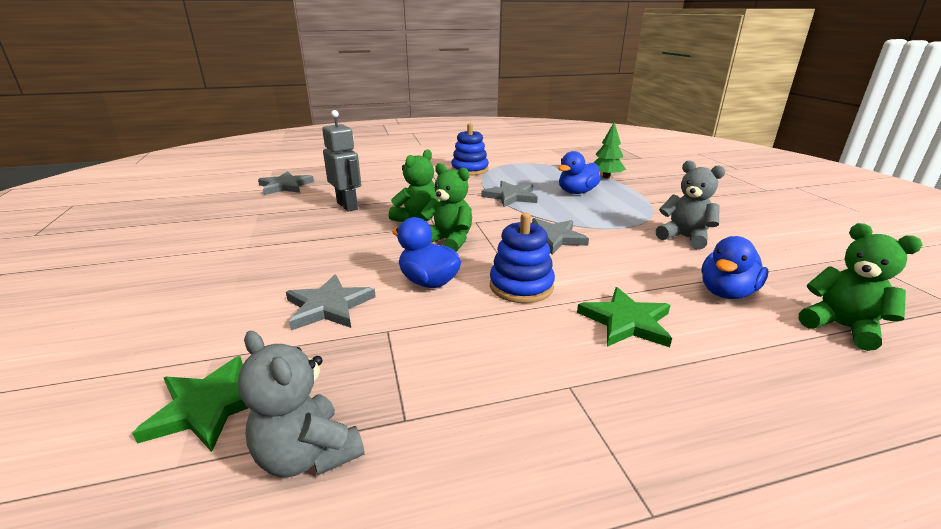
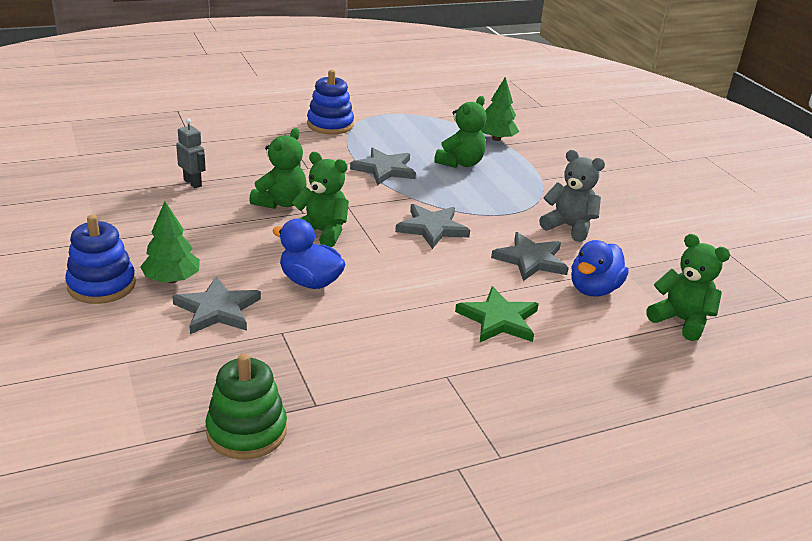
camera: 10 degrees left, 5 degrees up
green star [132,356,248,452] -> none
grey teddy bear [238,331,364,477] -> green stacking toy [205,353,287,460]
grey star [258,171,314,195] -> grey star moved to [491,232,569,281]
grey robot [322,110,361,212] -> grey robot [176,118,206,188], size x0.63
blue stacking toy [490,213,555,303] -> blue stacking toy moved to [65,215,136,304]
blue duck [558,151,601,194] -> green teddy bear [434,96,487,168]
none -> green tree [140,201,200,283]

